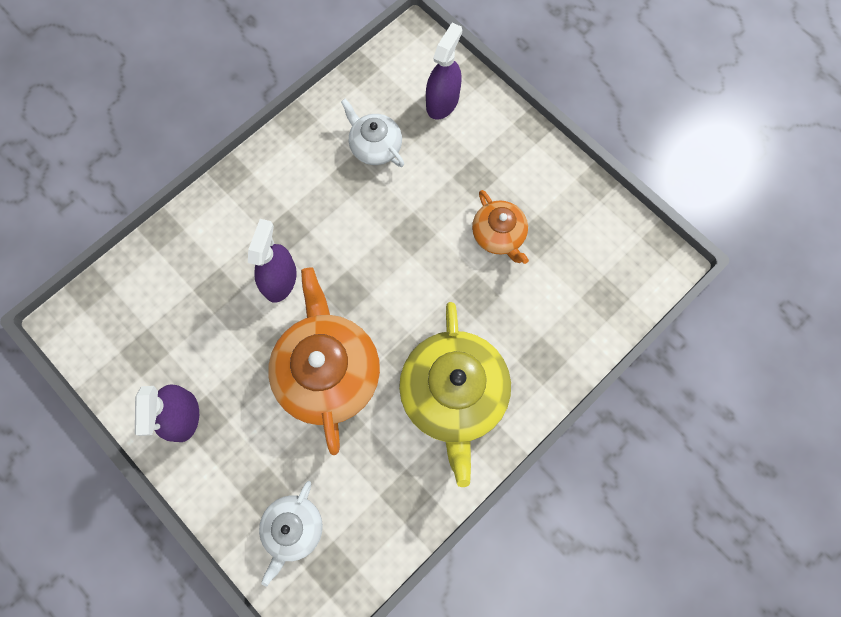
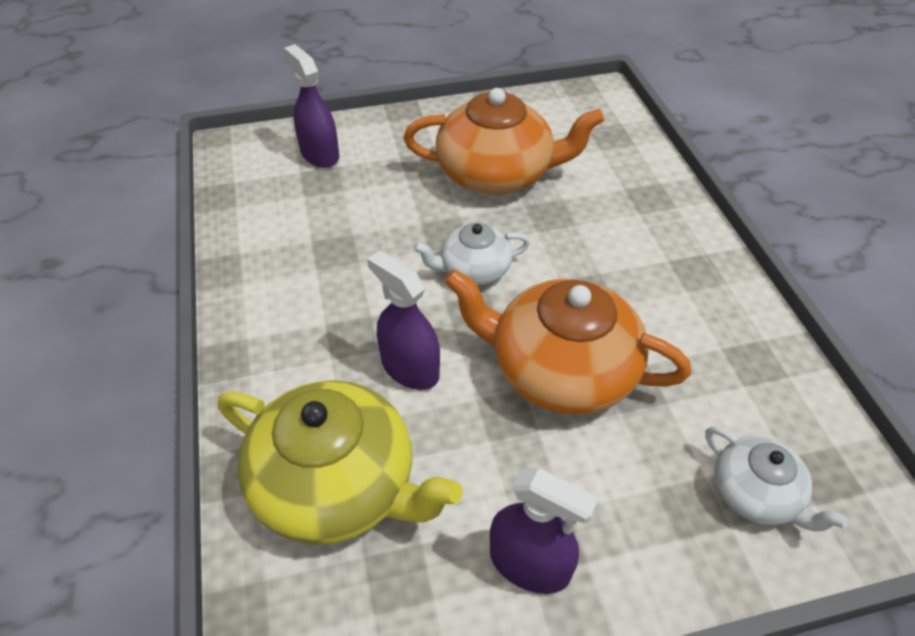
camera: 60 degrees left, 25 degrees down
white teapot [341,99,404,167] -> white teapot moved to [413,223,530,285]
yellow teapot [399,302,511,487] -> yellow teapot moved to [218,380,463,545]
orange teapot [472,190,529,264] -> orange teapot [403,88,604,194], size x1.83

